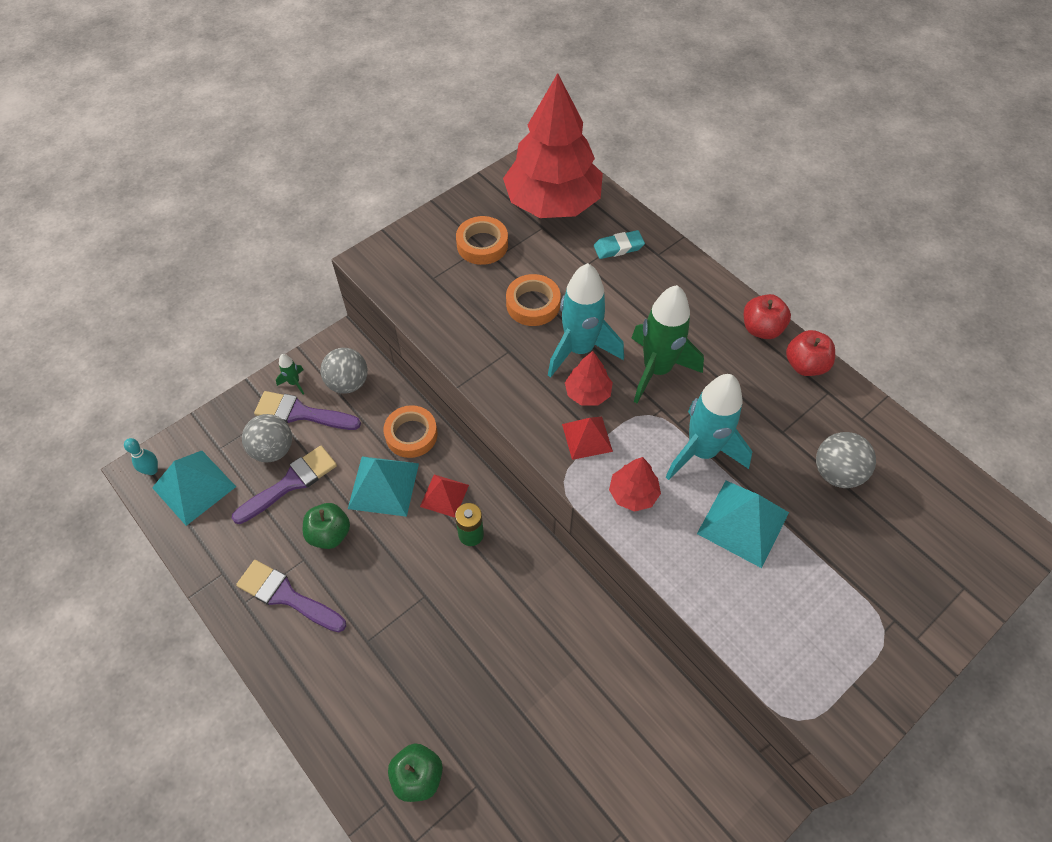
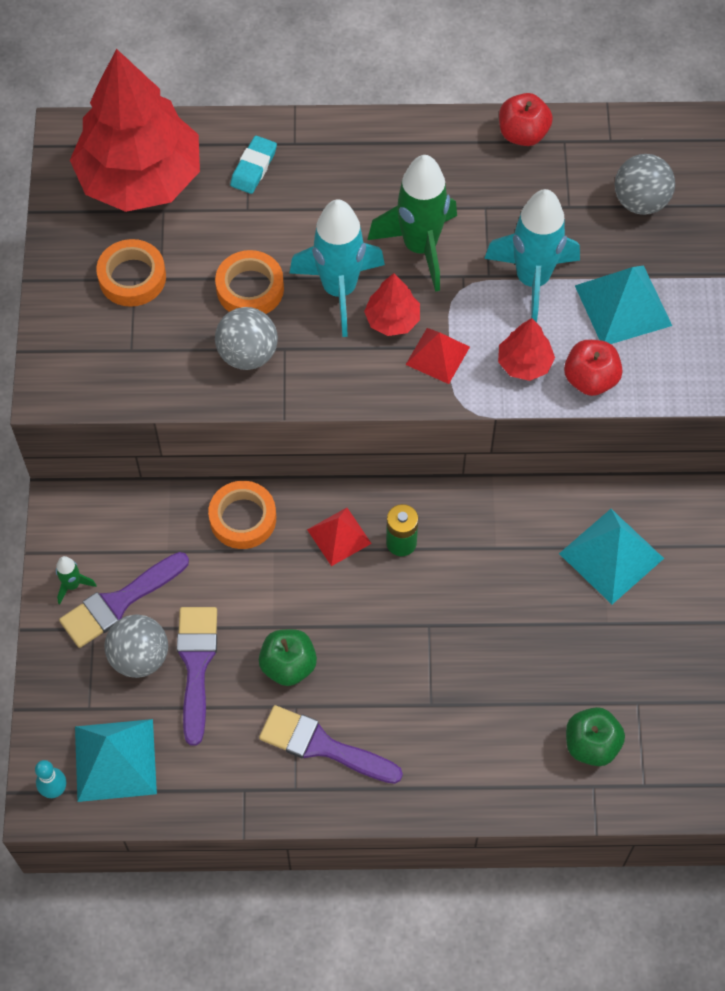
camera: 50 degrees left, 5 degrees up
purple brush [236,560,346,632] -> purple brush turned 45 degrees clockwise [259,705,403,784]
grey ball [321,348,368,394] -> grey ball moved to [215,307,278,370]
turquoise pyramid [348,456,419,517] -> turquoise pyramid moved to [559,509,664,604]
red apple [744,294,791,339] -> red apple moved to [564,340,622,396]

